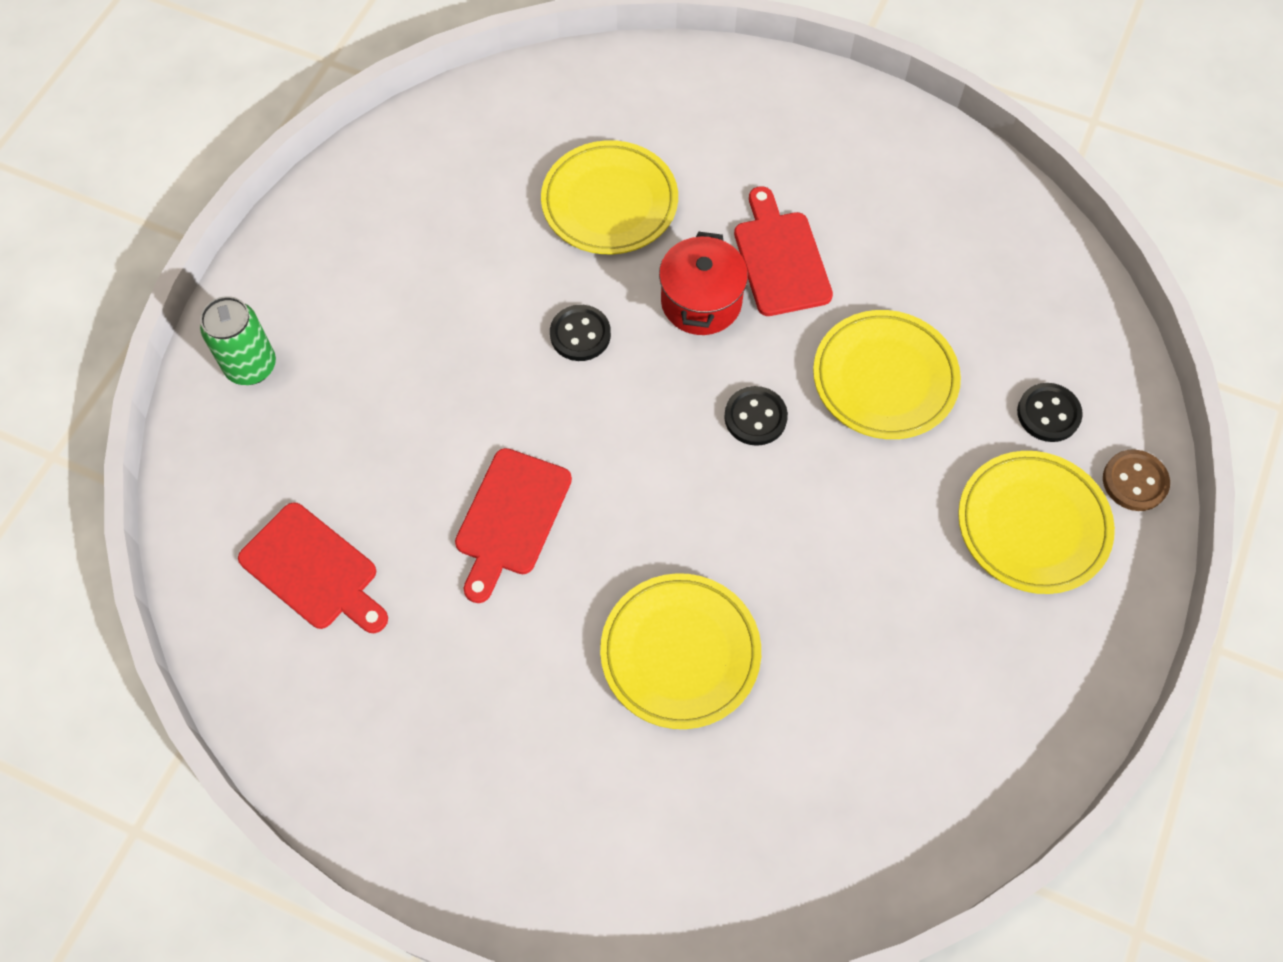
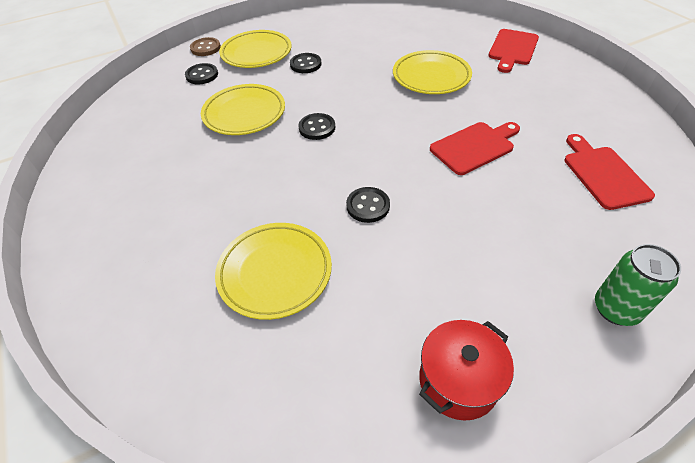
camera: 140 degrees left, 15 degrees down
red pot [659,232,748,335] -> red pot moved to [419,320,514,420]
red cutting board [734,186,833,316] -> red cutting board moved to [488,29,539,73]
none -> black button [290,53,322,73]

